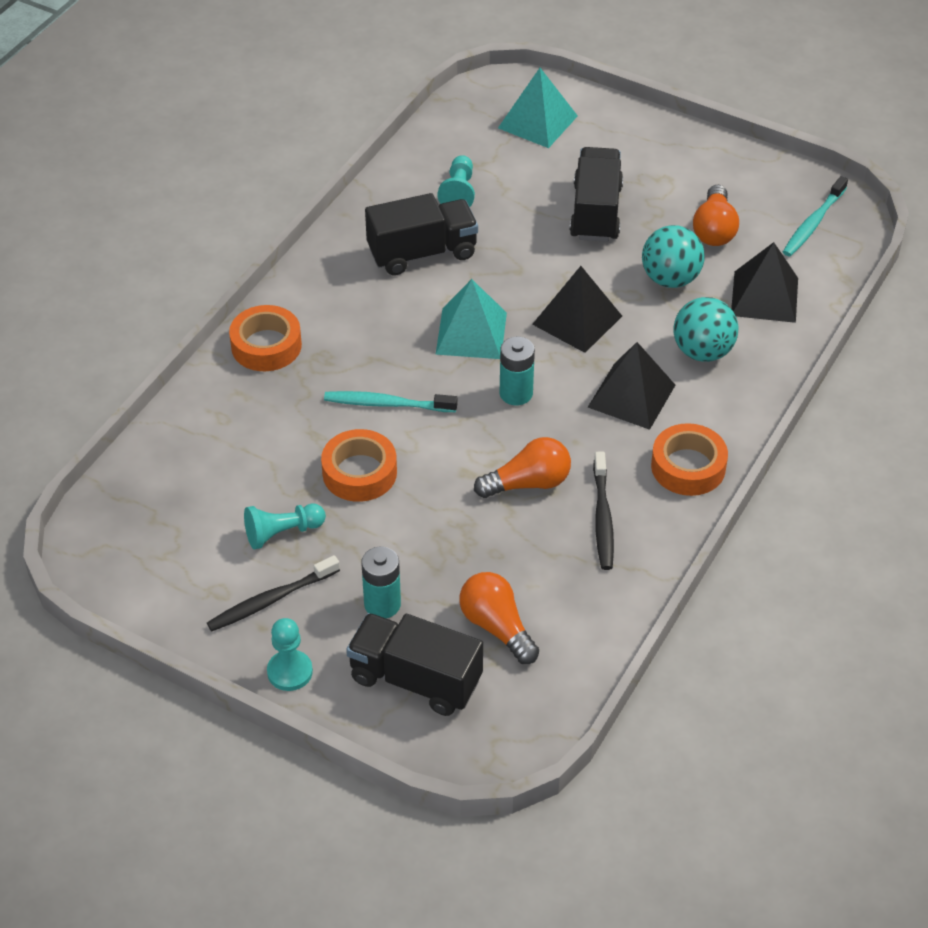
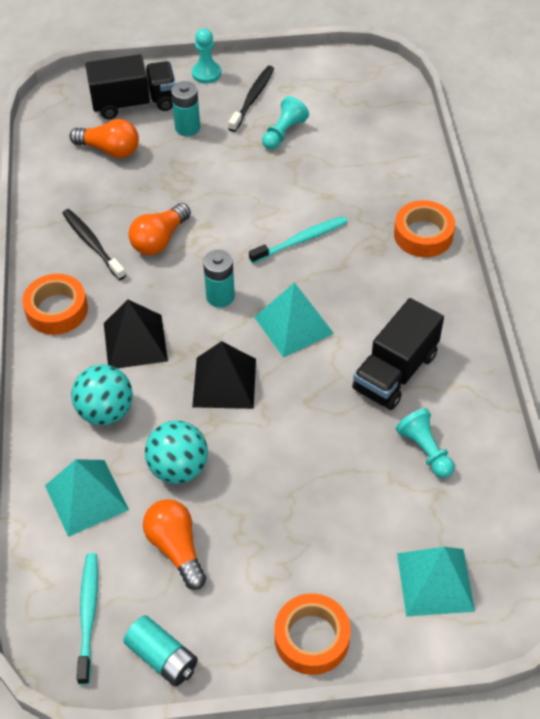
camera: 145 degrees right, 5 degrees up
orange tape [321,429,397,502] -> orange tape moved to [274,593,351,675]
black truck [570,147,623,242] -> none
black pyramid [731,242,798,323] -> turquoise pyramid [45,459,129,537]
none -> turquoise battery [124,615,198,686]

